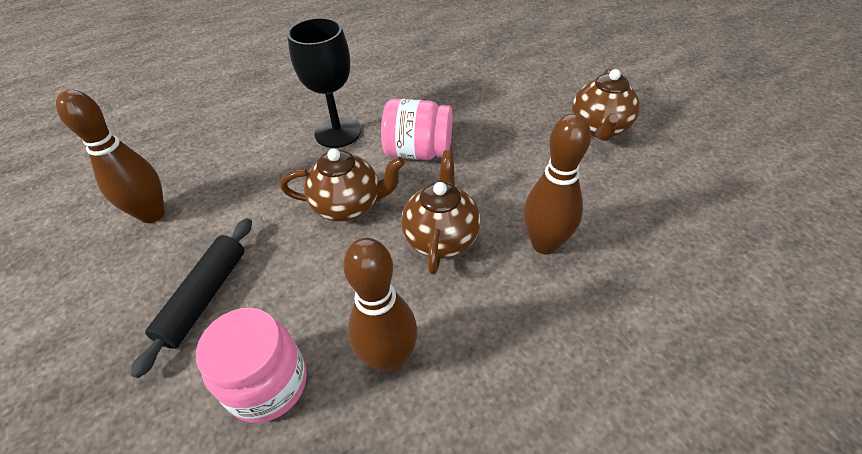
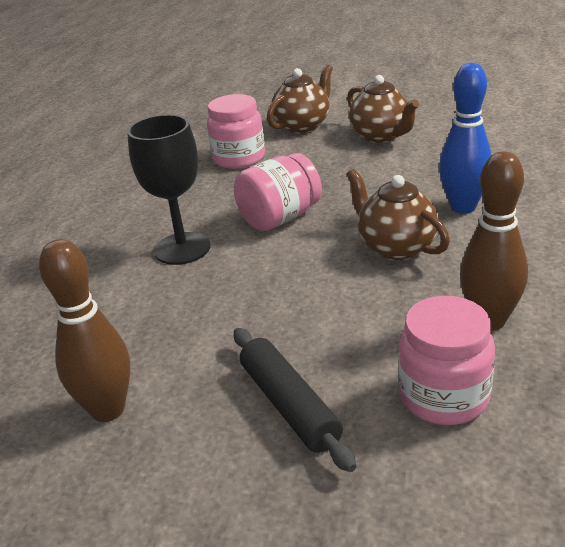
camera: 45 degrees left, 15 degrees down
brown teapot [280,148,405,221] -> brown teapot moved to [267,64,333,133]
brown bowling pin [524,113,591,254] -> blue bowling pin [439,63,492,214]
none -> pink jar [207,94,265,169]

